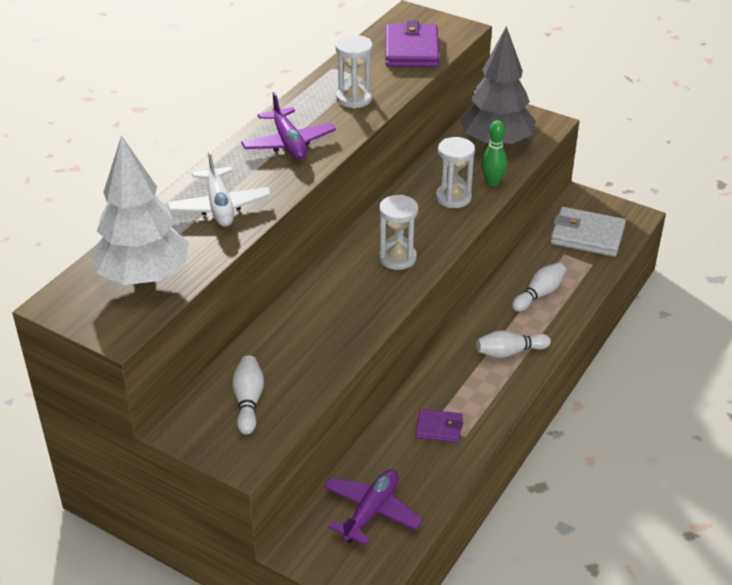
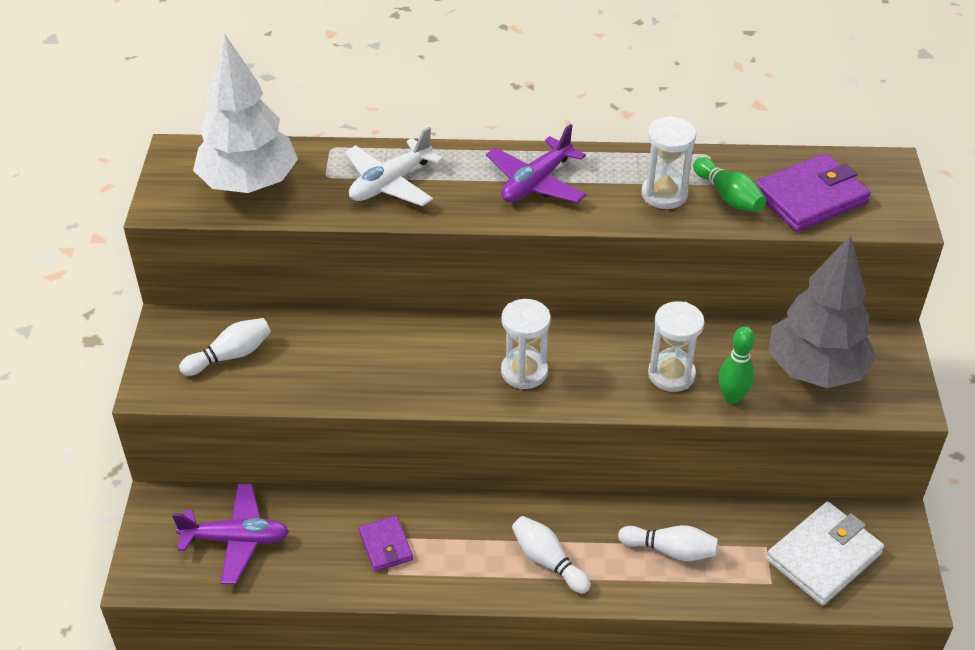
camera: 60 degrees right, 5 degrees up
white wallet [551,207,626,257] -> white wallet turned 60 degrees clockwise [766,502,884,606]
none -> green bowling pin [693,157,766,212]

